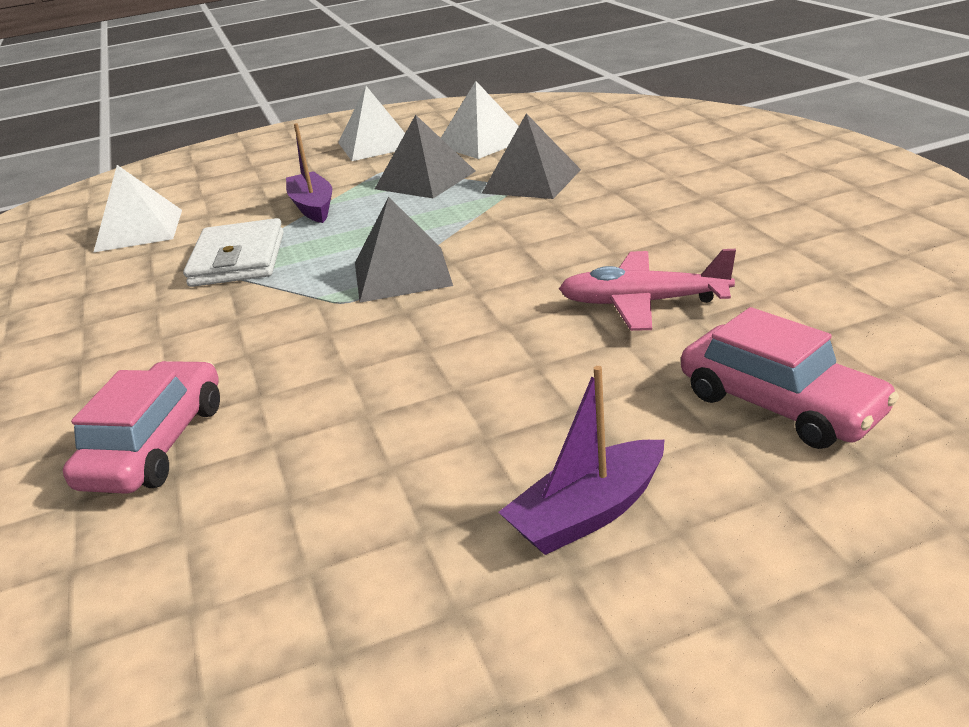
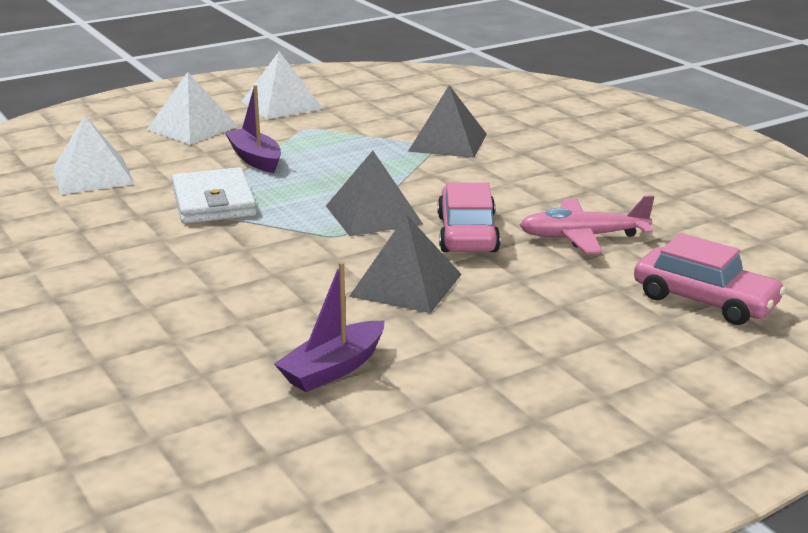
camera: 15 degrees left, 5 degrees down
pink car [63,361,220,494] -> pink car moved to [437,182,500,252]
grey pyramid [375,115,476,198] -> grey pyramid moved to [349,214,462,313]
white pyramid [441,81,519,159] -> white pyramid moved to [147,72,238,144]
purple boat [498,366,664,555] -> purple boat moved to [274,262,385,392]

